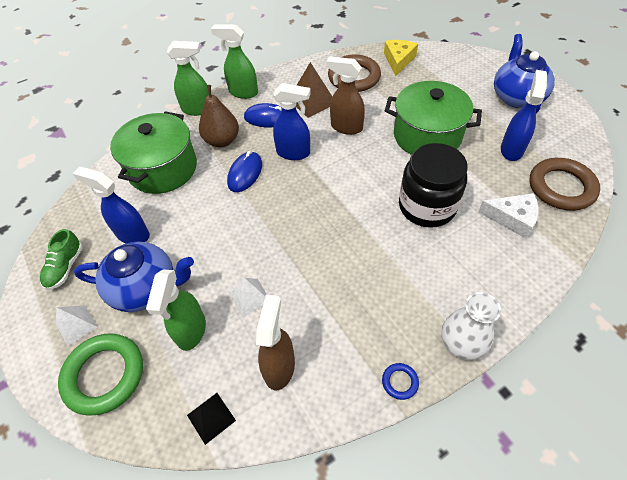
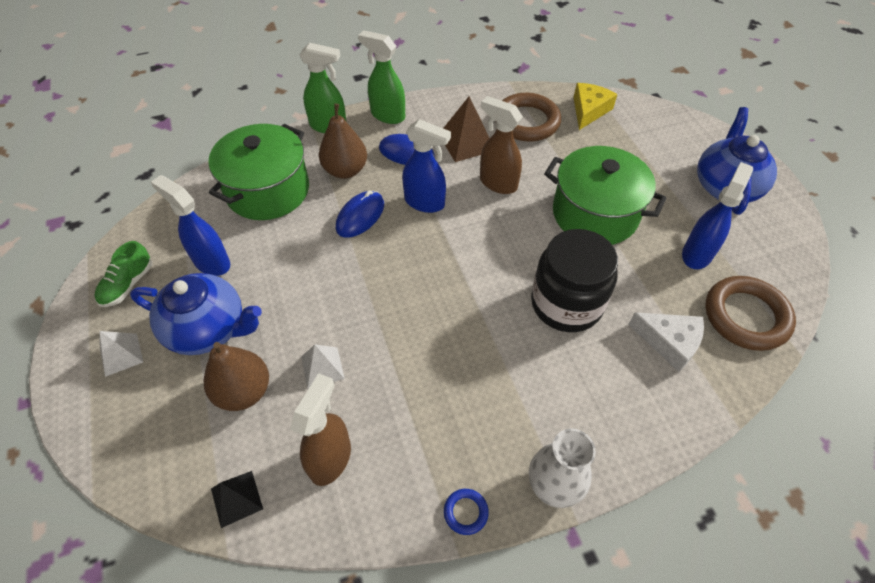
camera: 10 degrees right, 0 degrees up
green ring [58,333,143,416] -> none
green spray bottle [146,270,206,351] -> brown pear [204,342,269,411]

